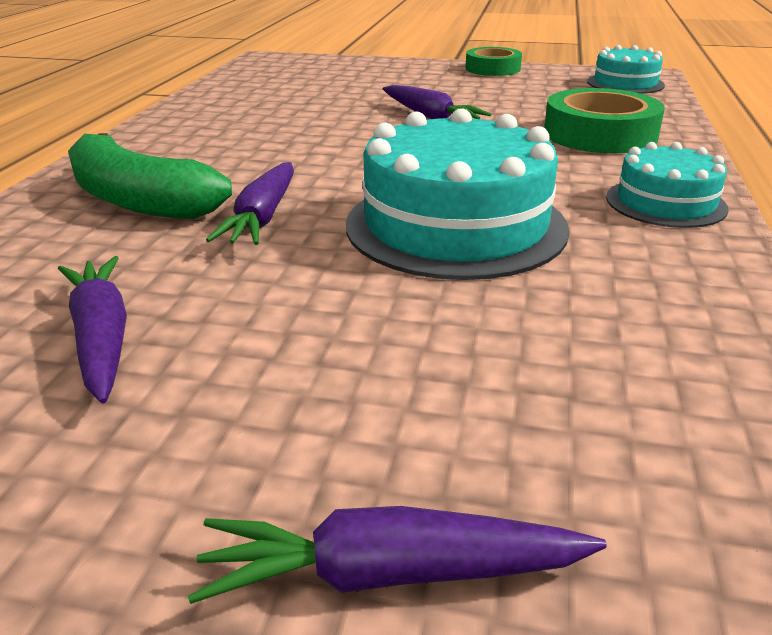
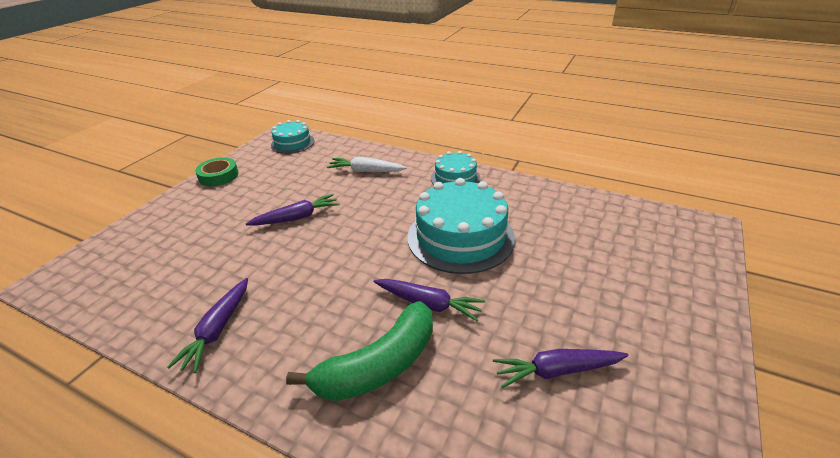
camera: 75 degrees left, 5 degrees up
purple carrot [188,506,607,604] -> purple carrot moved to [167,278,248,373]
green tape [544,88,665,153] -> white carrot [327,157,407,172]

